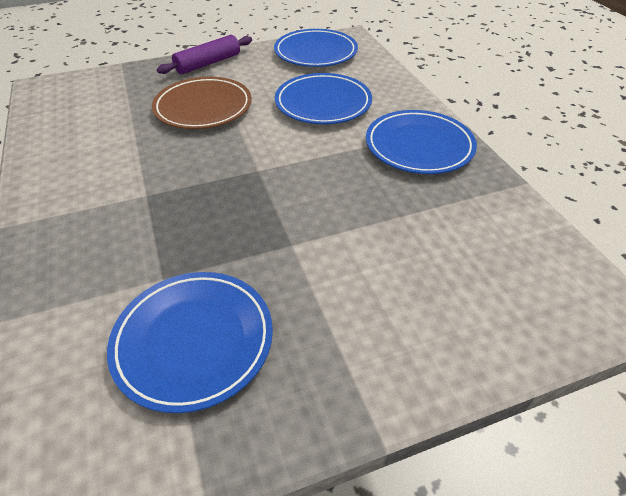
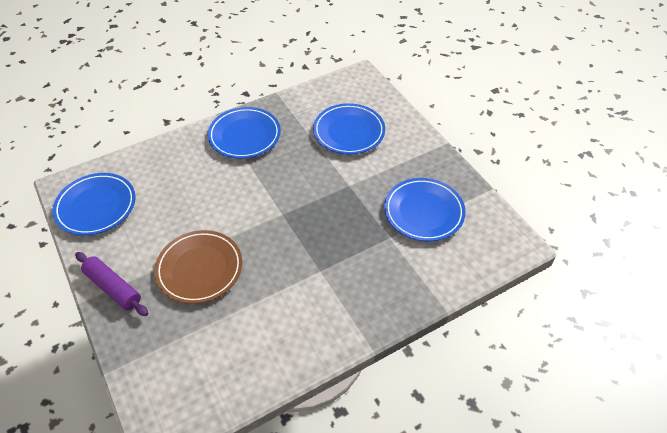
camera: 100 degrees left, 5 degrees up
blue plate [275,73,372,124] -> blue plate moved to [313,103,385,155]

